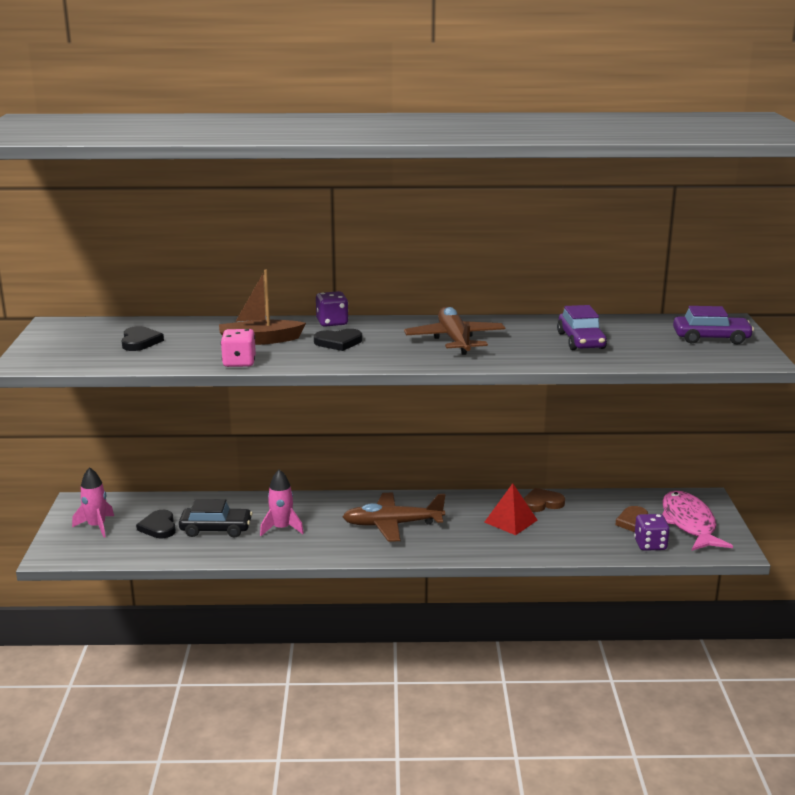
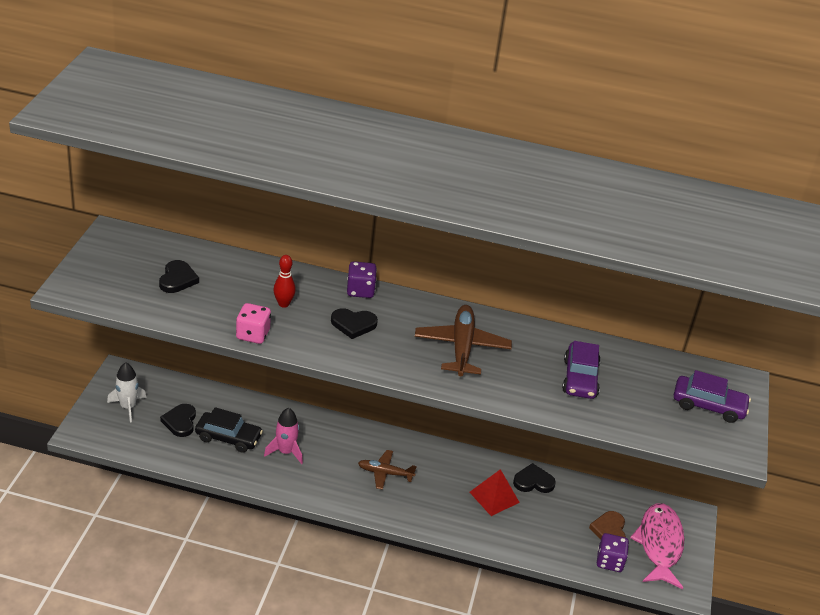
camera: 10 degrees right, 15 degrees up
pink rocket [72,467,114,537] -> white rocket [107,362,147,423]
brown boat [219,269,306,345] -> red bowling pin [274,255,296,308]
brown plane [342,492,445,542] -> brown plane [358,450,417,490], size x0.61
brown heart [523,488,565,512] -> black heart [513,463,556,493]

